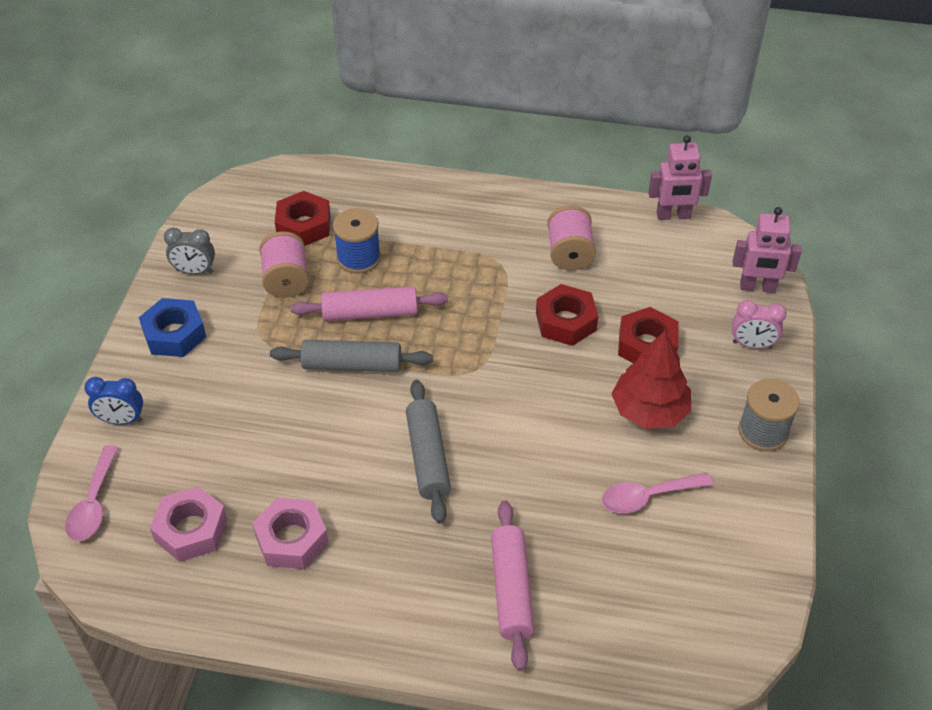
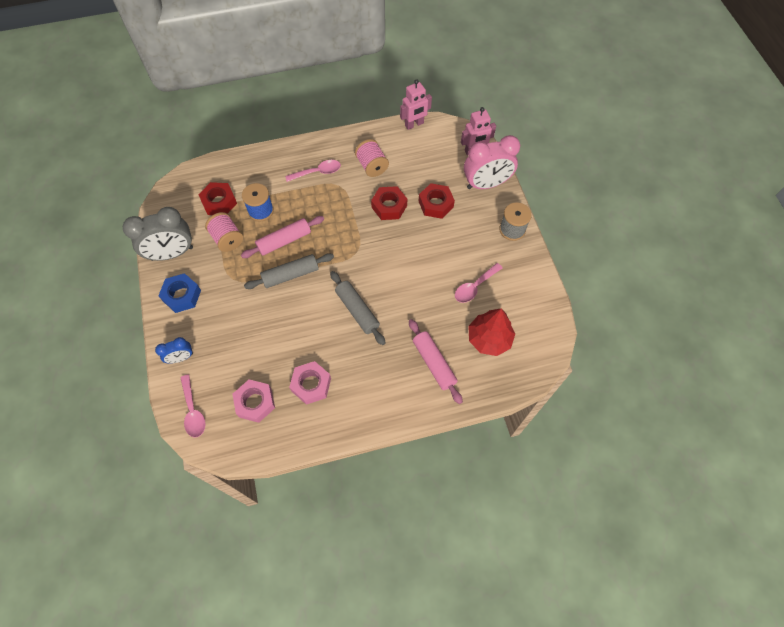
camera: 25 degrees left, 15 degrees up
grey clock [164,227,215,274] -> grey clock [123,207,193,261], size x1.93
red tree [612,331,691,429] -> red tree moved to [468,309,515,356]
pink clock [732,300,787,349] -> pink clock [464,135,520,189], size x1.93
none -> pink spoon [285,160,341,182]

